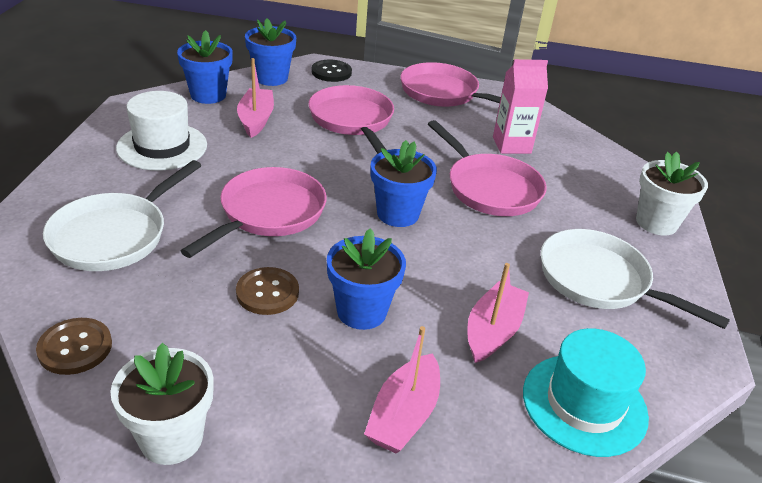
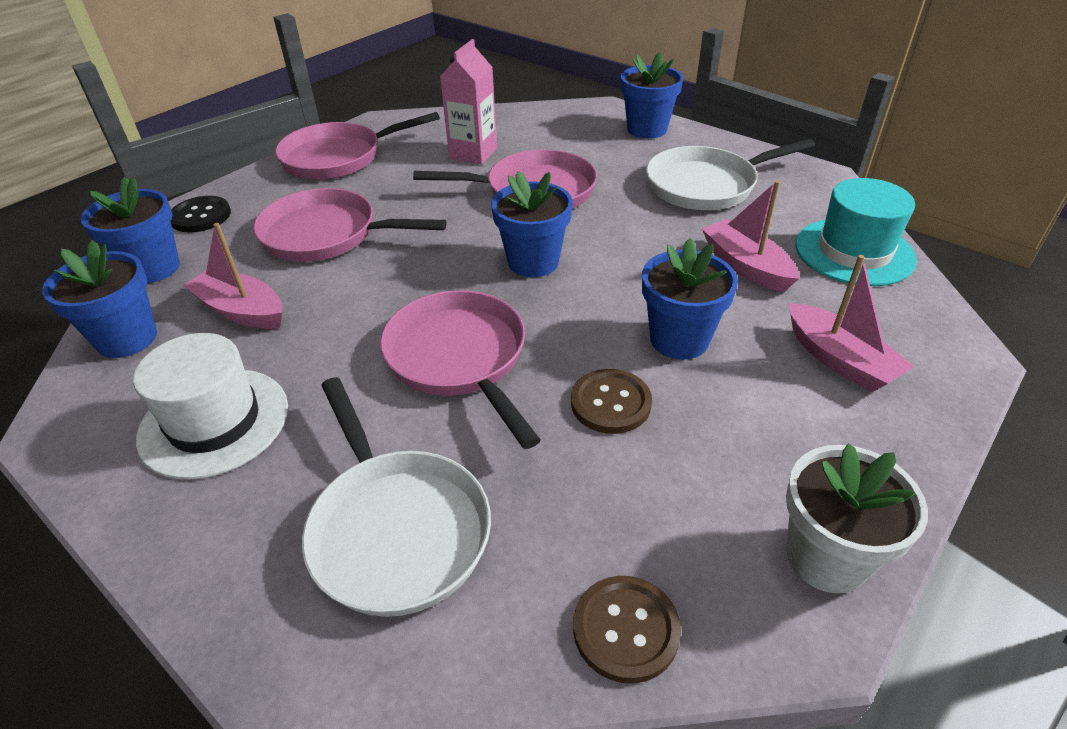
camera: 55 degrees left, 5 degrees up
white flower pot [636,152,708,236] -> blue flower pot [621,52,683,139]

